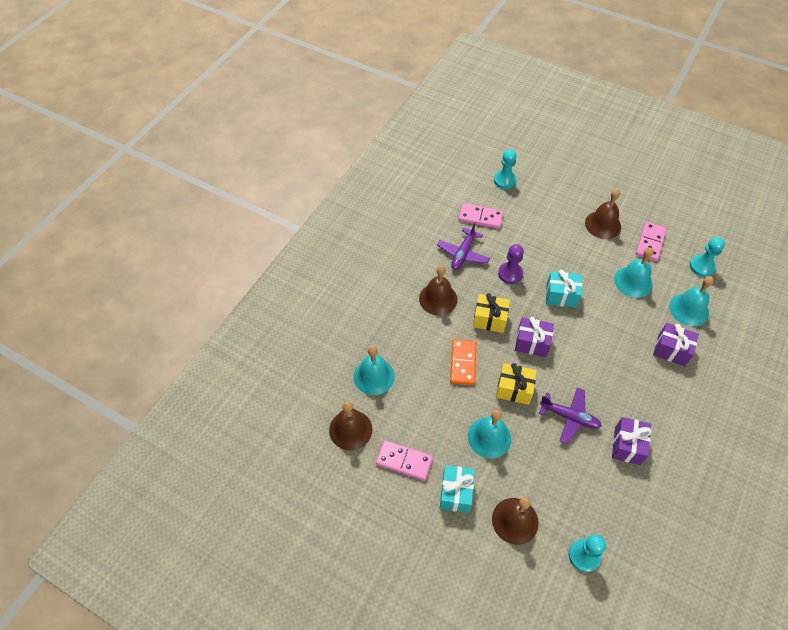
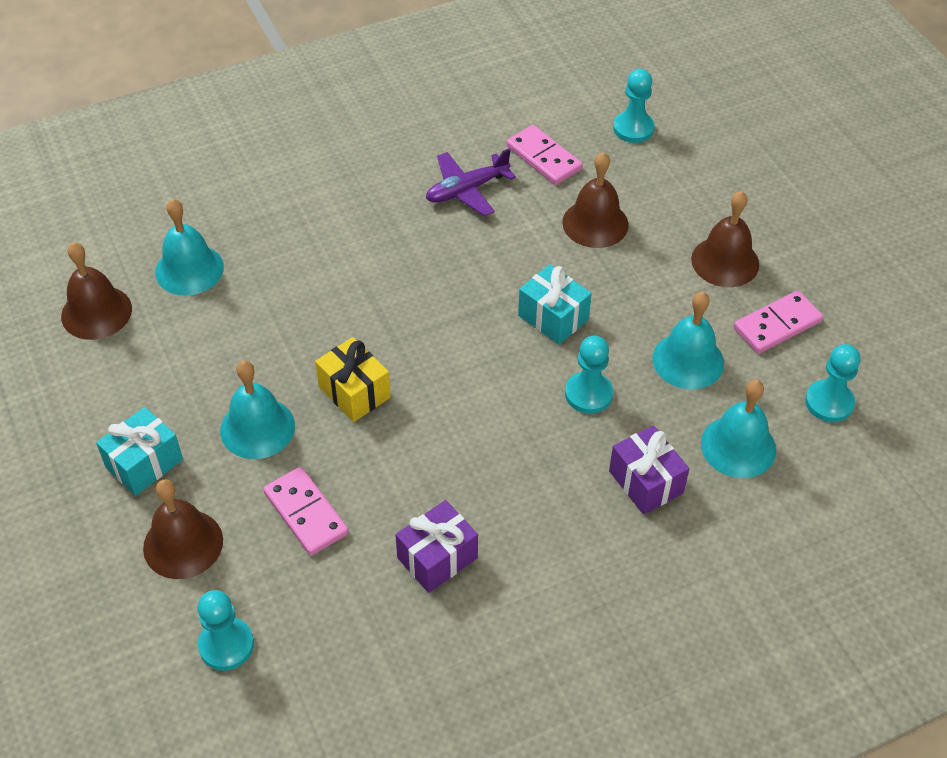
camera: 35 degrees right, 5 degrees down
pink domino [376,440,433,480] -> pink domino moved to [263,467,349,556]
brown bell [419,265,458,315] -> brown bell moved to [562,152,629,248]
orange domino [450,339,476,385] -> none
yellow gift [473,293,510,333] -> none
purple pawn [498,244,524,284] -> none
purple gift [515,317,554,357] -> none
purple plane [539,387,602,444] -> none
none -> turquoise pawn [565,336,613,414]

